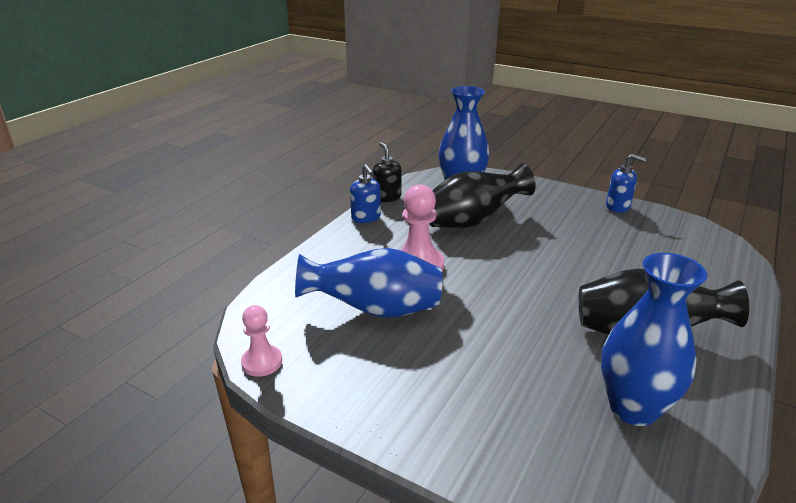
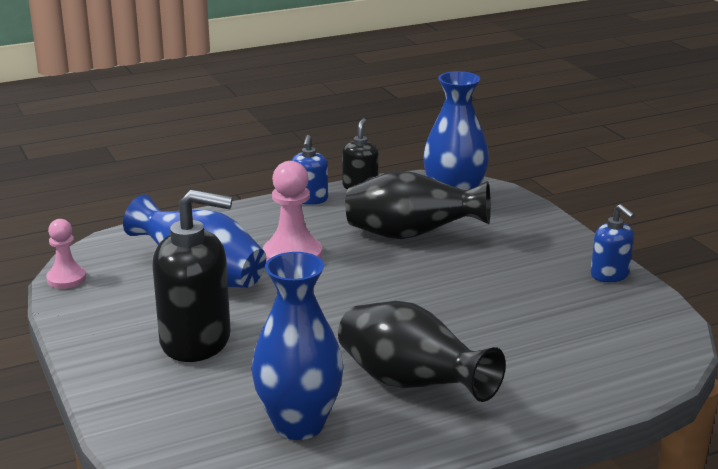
camera: 35 degrees right, 5 degrees down
none -> black soap dispenser [152,190,233,362]

